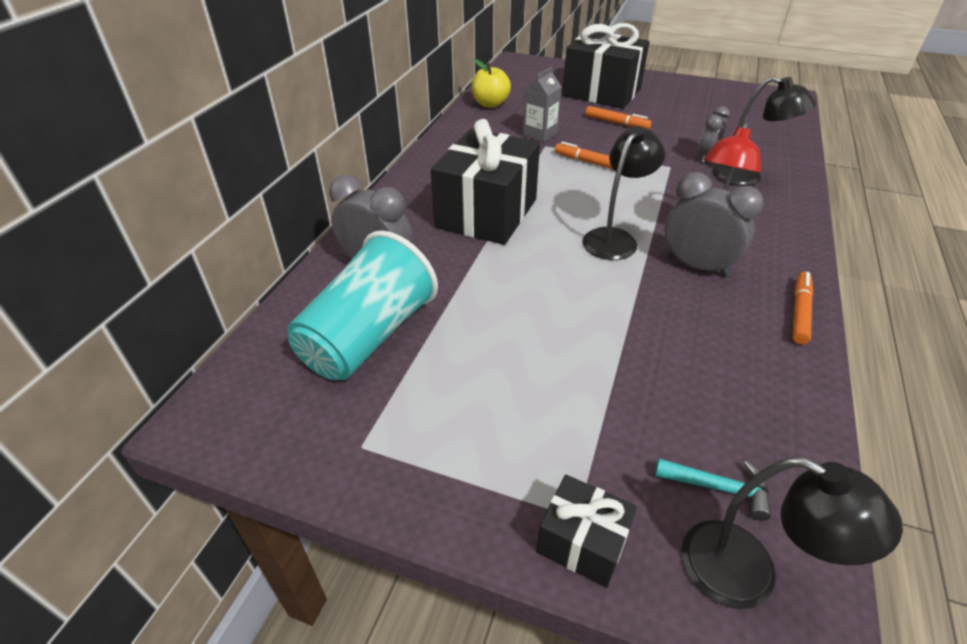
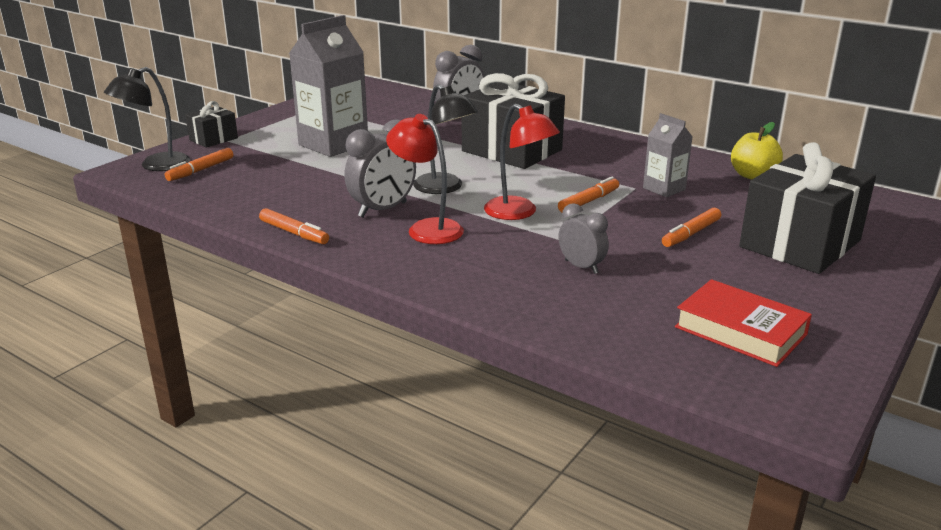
camera: 105 degrees right, 15 degrees down
turquoise cup [287,230,438,380] -> none
turquoise hammer [655,458,771,521] -> orange marker [165,148,233,181]
black lamp [713,77,816,186] -> none
none -> grey carton [289,15,368,157]
none -> red lamp [484,104,560,220]
none -> red book [675,279,812,367]

